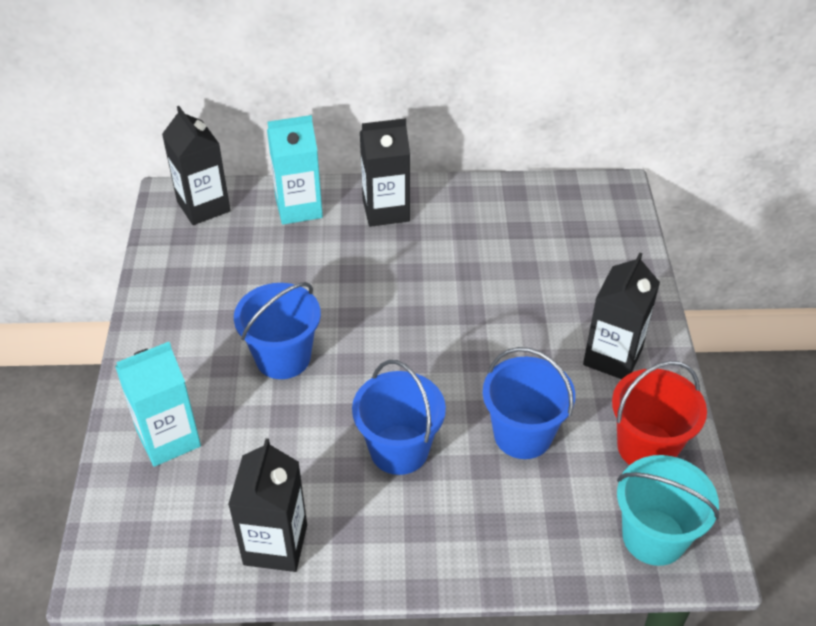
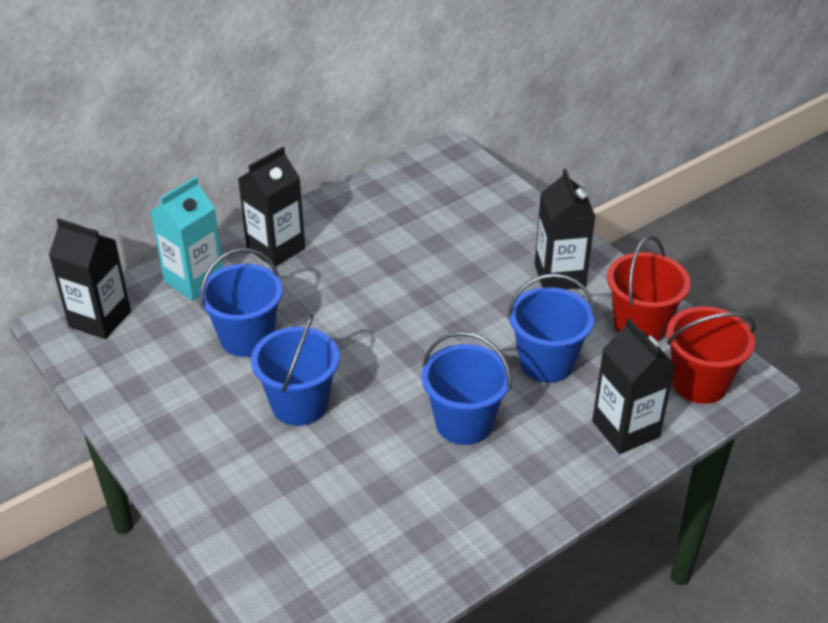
camera: 35 degrees left, 5 degrees down
turquoise carton [115,342,201,467] -> none
black carton [228,438,307,572] -> black carton moved to [592,318,675,454]
turquoise bucket [617,455,719,566] -> red bucket [667,306,756,404]
none -> blue bucket [199,248,283,357]

